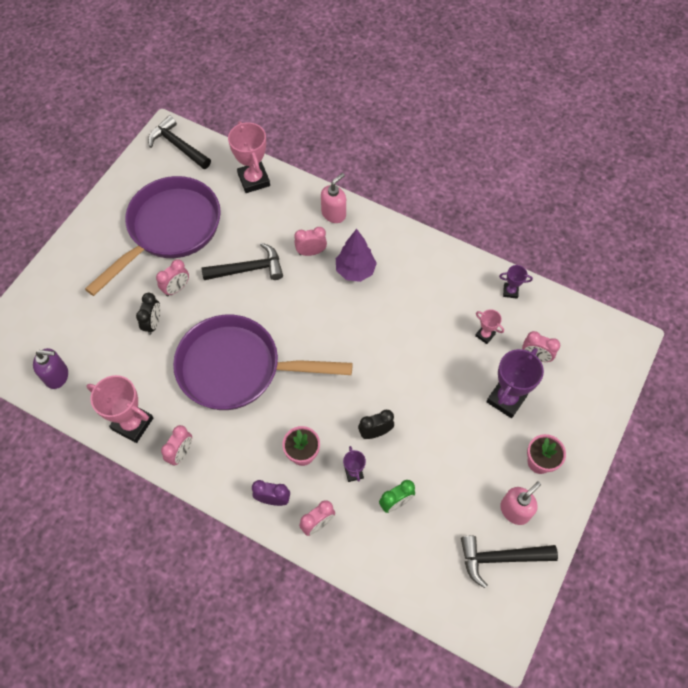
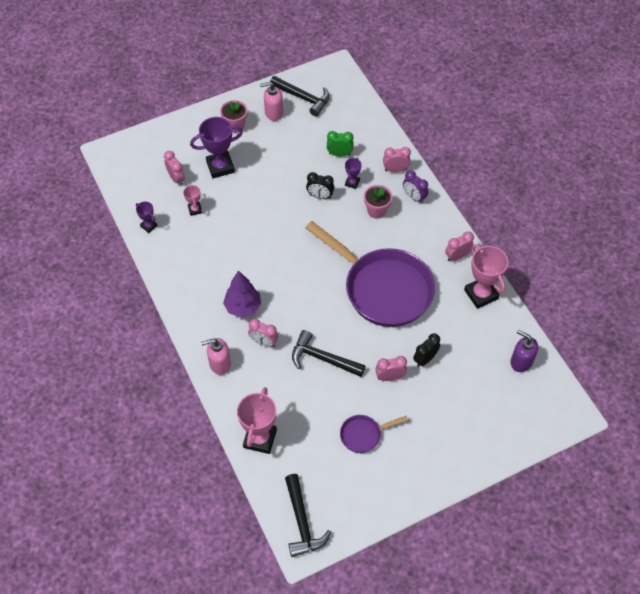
camera: 145 degrees left, 5 degrees down
purple pan [85,176,221,296] -> purple pan [340,415,408,453], size x0.43

